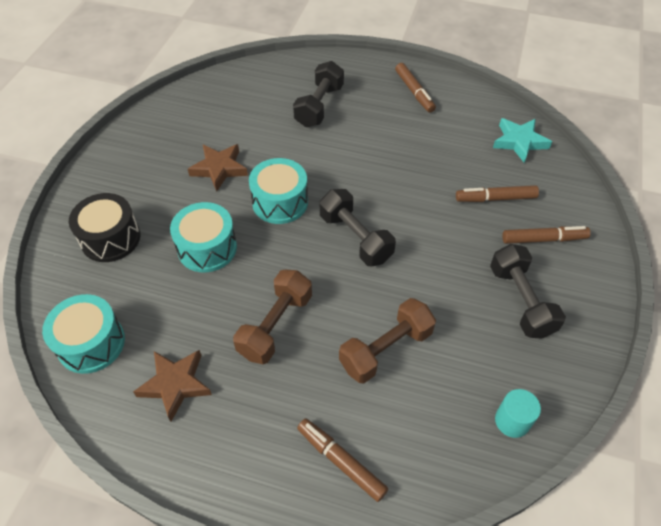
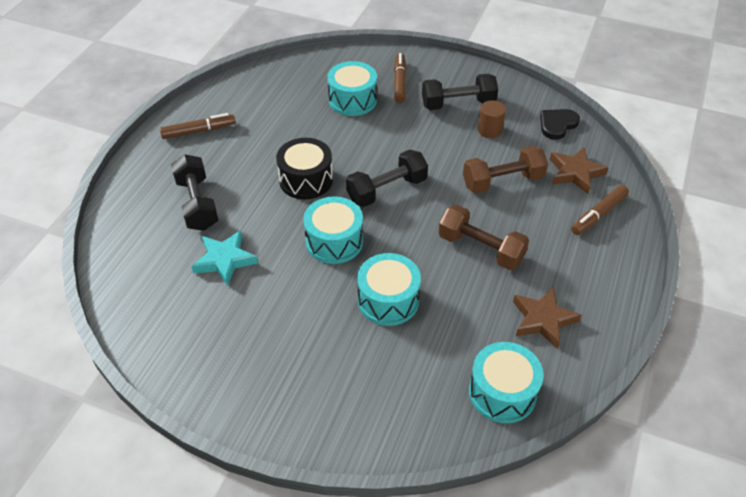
camera: 85 degrees left, 5 degrees down
black drum [69,193,140,262] -> black drum moved to [276,138,333,199]
brown star [188,144,248,191] -> brown star moved to [550,147,609,194]
black dumbbell [293,61,344,127] -> black dumbbell turned 45 degrees clockwise [171,154,218,231]
brown dumbbell [339,298,436,383] -> brown dumbbell turned 75 degrees counterclockwise [463,146,548,193]
brown marker [456,185,539,202] -> turquoise drum [327,61,377,116]
turquoise star [493,118,552,163] -> turquoise star moved to [191,230,258,286]
turquoise cylinder [495,389,541,438] -> black heart [540,109,580,140]
none -> brown cylinder [478,100,506,138]

